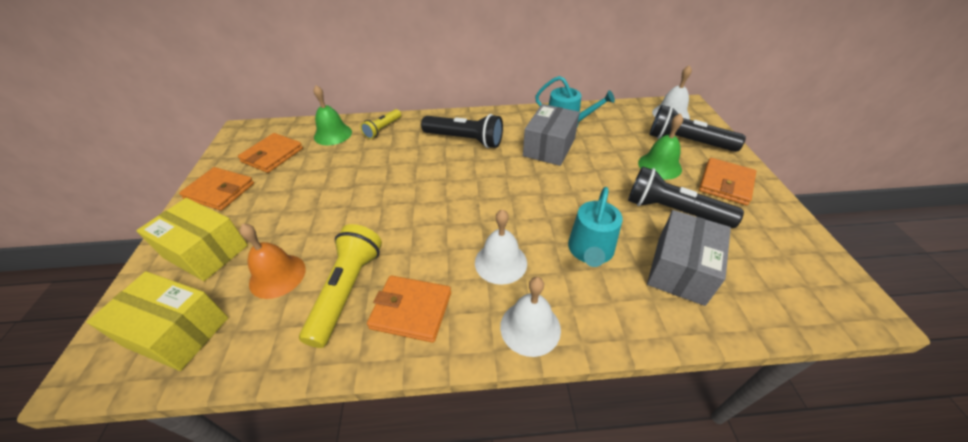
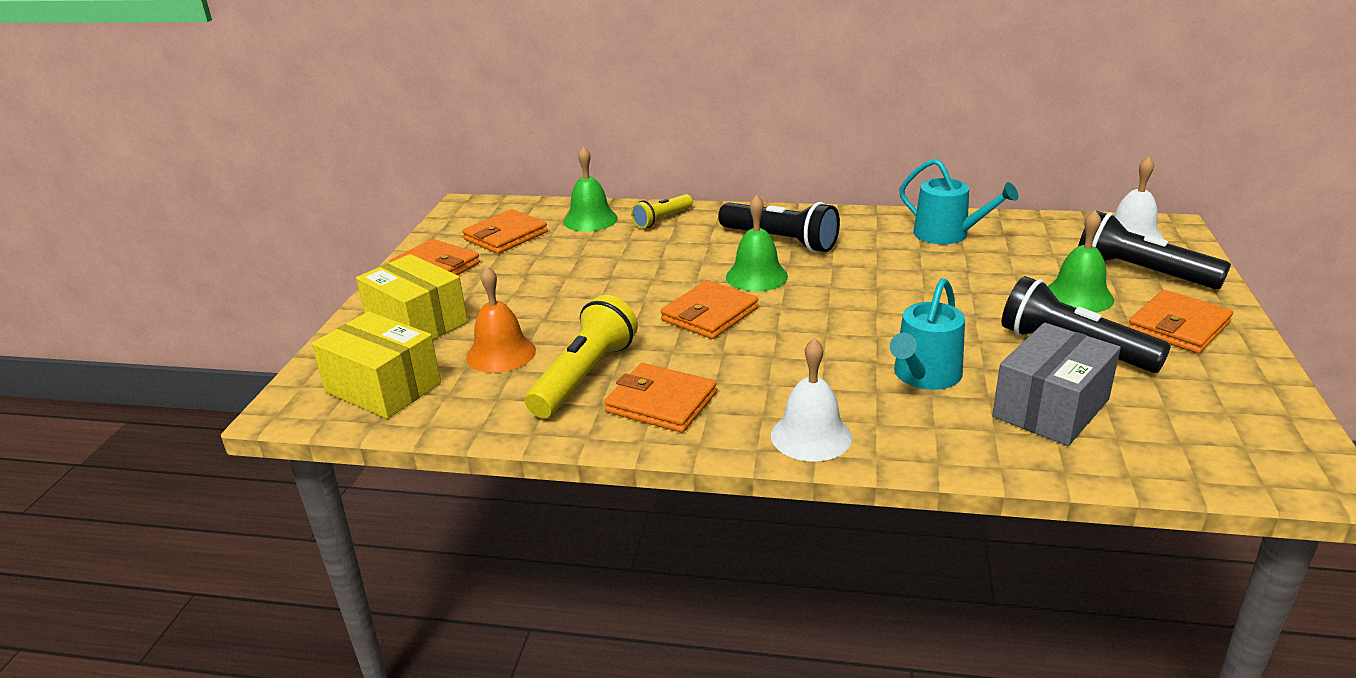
camera: 15 degrees right, 15 degrees down
white bell [475,209,527,285] -> none
grey box [523,104,580,166] -> none
none -> orange wallet [661,280,758,339]
none -> green bell [726,195,788,291]

